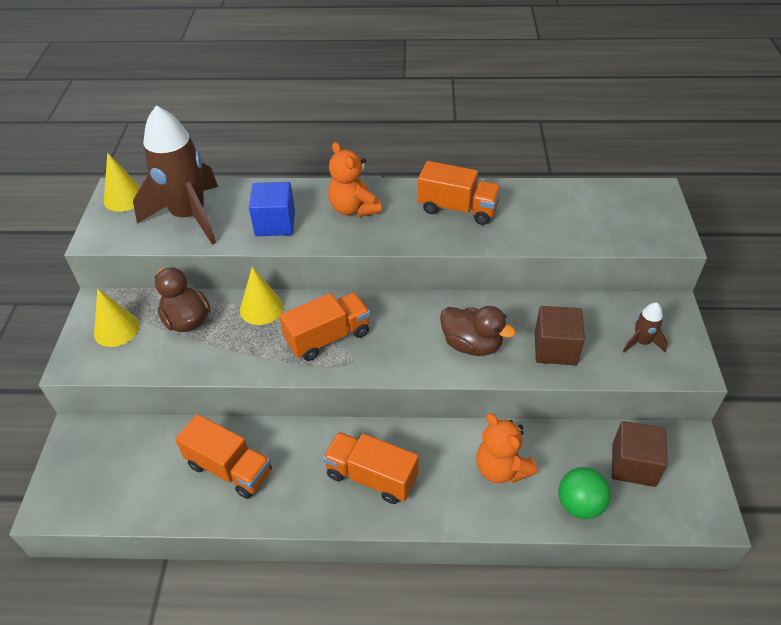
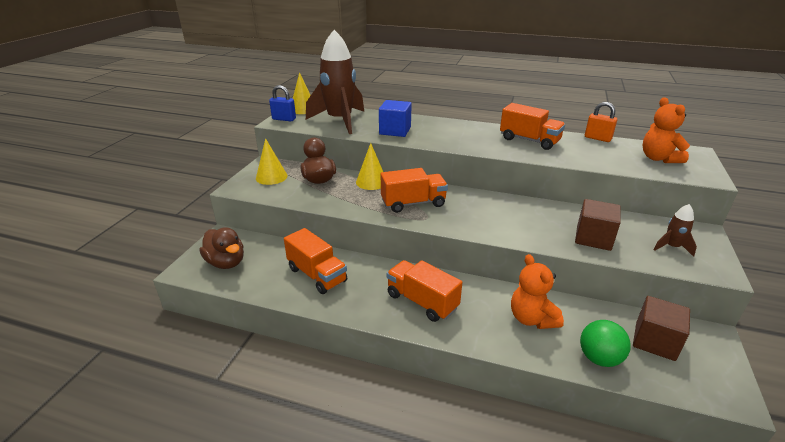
camera: 15 degrees right, 15 degrees down
orange teddy bear [328,142,381,217] -> orange teddy bear moved to [642,97,690,163]
brown duck [440,306,516,356] -> brown duck moved to [200,227,244,269]
none -> blue padlock [269,85,296,121]
none -> orange padlock [585,102,617,142]

